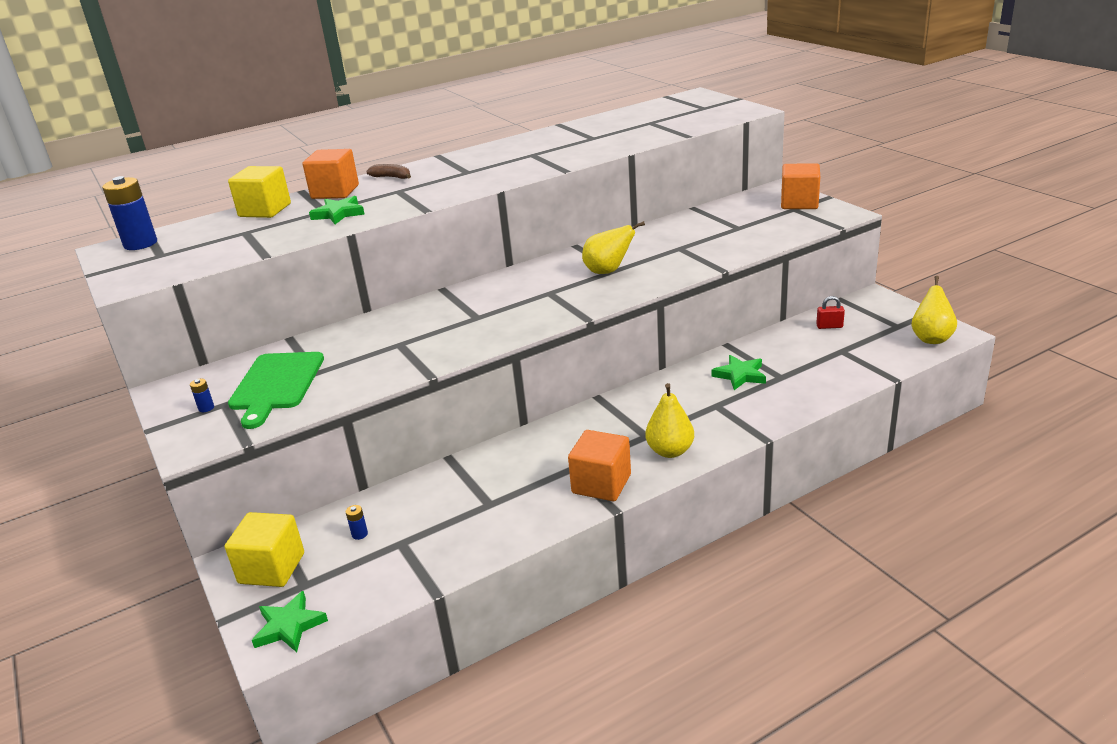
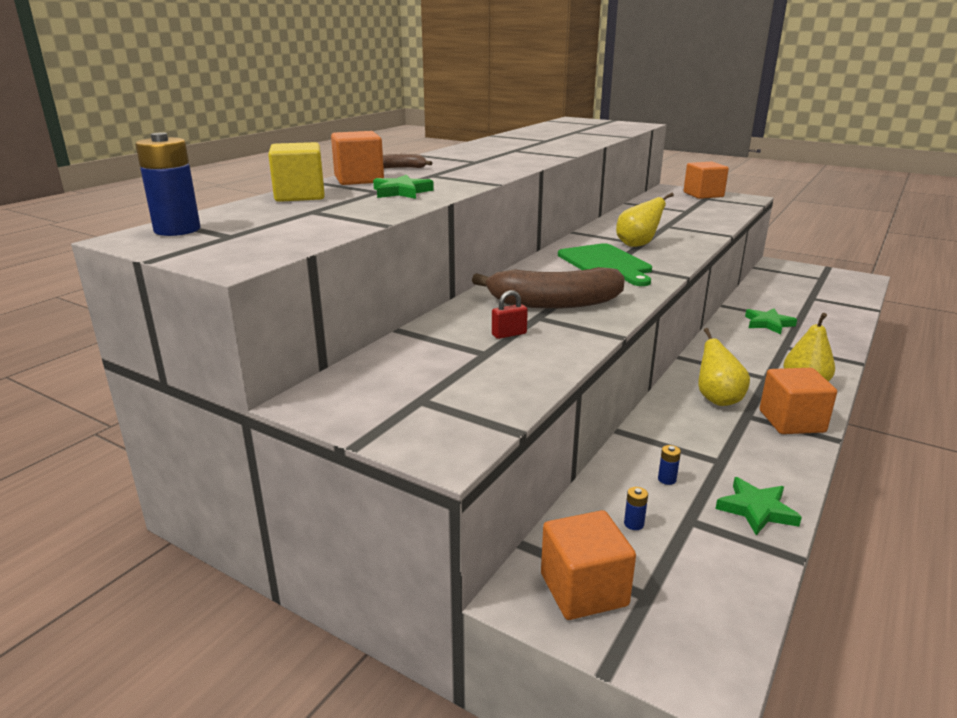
camera: 30 degrees left, 5 degrees down
blue battery [190,379,214,412] -> blue battery moved to [658,445,681,485]
yellow cube [225,512,304,587] -> orange cube [541,510,636,620]
green cutting board [228,352,324,429] -> green cutting board moved to [558,243,652,286]
green star [252,591,328,652] -> green star moved to [715,477,802,535]
red padlock [816,296,845,329] -> red padlock moved to [492,290,528,339]
yellow pear [912,276,957,344] -> yellow pear moved to [698,328,750,406]
none -> brown banana [472,267,625,309]

